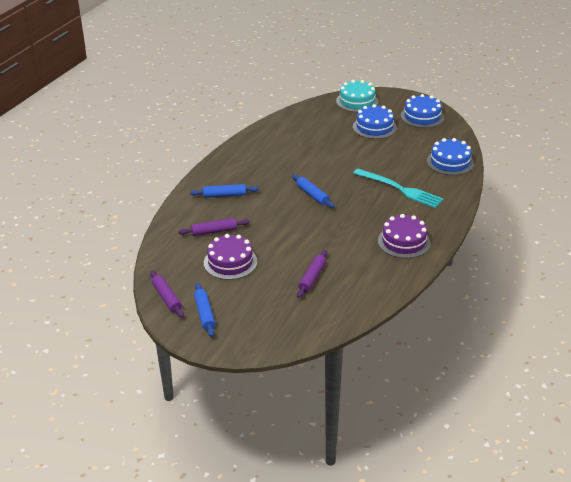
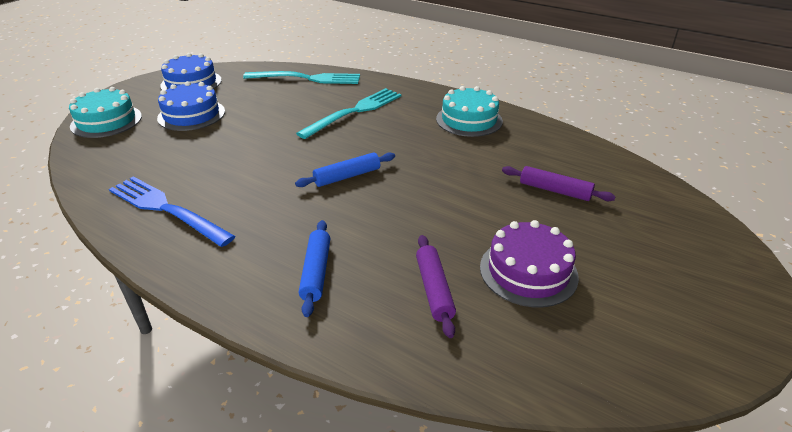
camera: 85 degrees left, 0 degrees up
purple rolling pin [150,271,184,318] -> none
blue rolling pin [194,283,215,337] -> none
purple cake [378,214,431,258] -> turquoise cake [436,86,503,137]
blue cake [427,138,474,175] -> turquoise fork [243,71,360,84]
none -> blue fork [109,176,235,247]

